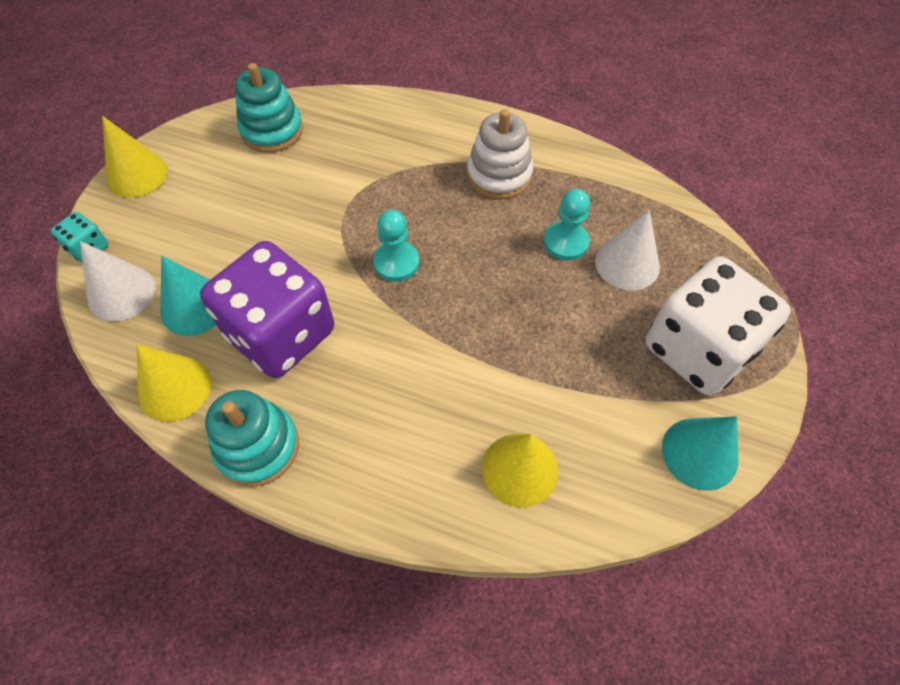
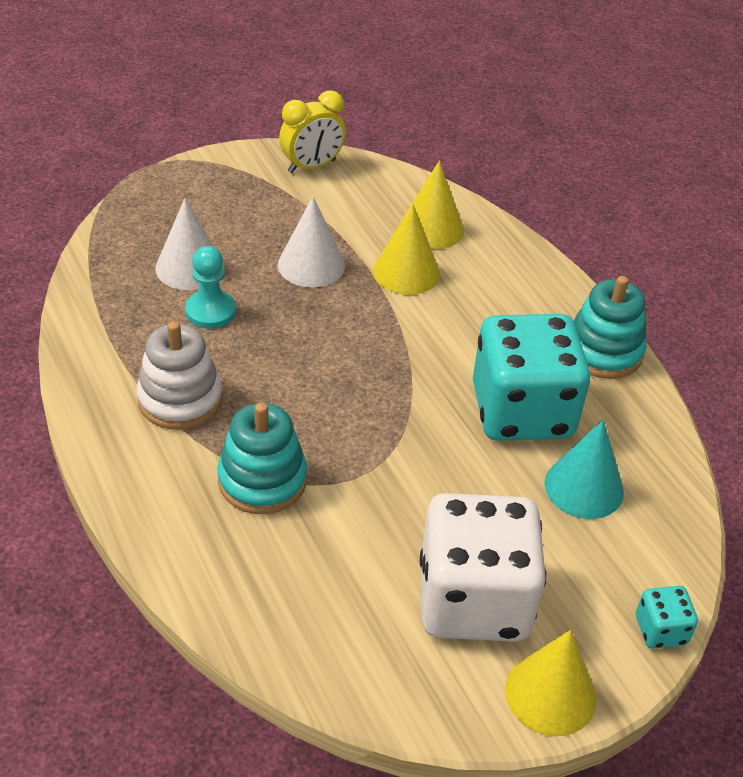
camera: 140 degrees left, 15 degrees down
white cone [80,241,155,321] -> white cone moved to [278,197,345,288]
yellow cone [136,344,211,422] -> yellow cone moved to [373,204,440,295]
purple dice [200,241,334,378] -> turquoise dice [473,314,590,441]
turquoise stacking toy [235,63,303,153] -> turquoise stacking toy moved to [217,402,307,514]
turquoise pawn [373,210,419,282] -> none
white dice [646,256,791,395] -> white dice moved to [420,493,547,642]
turquoise cone [662,416,738,491] -> yellow clock [279,91,346,173]

